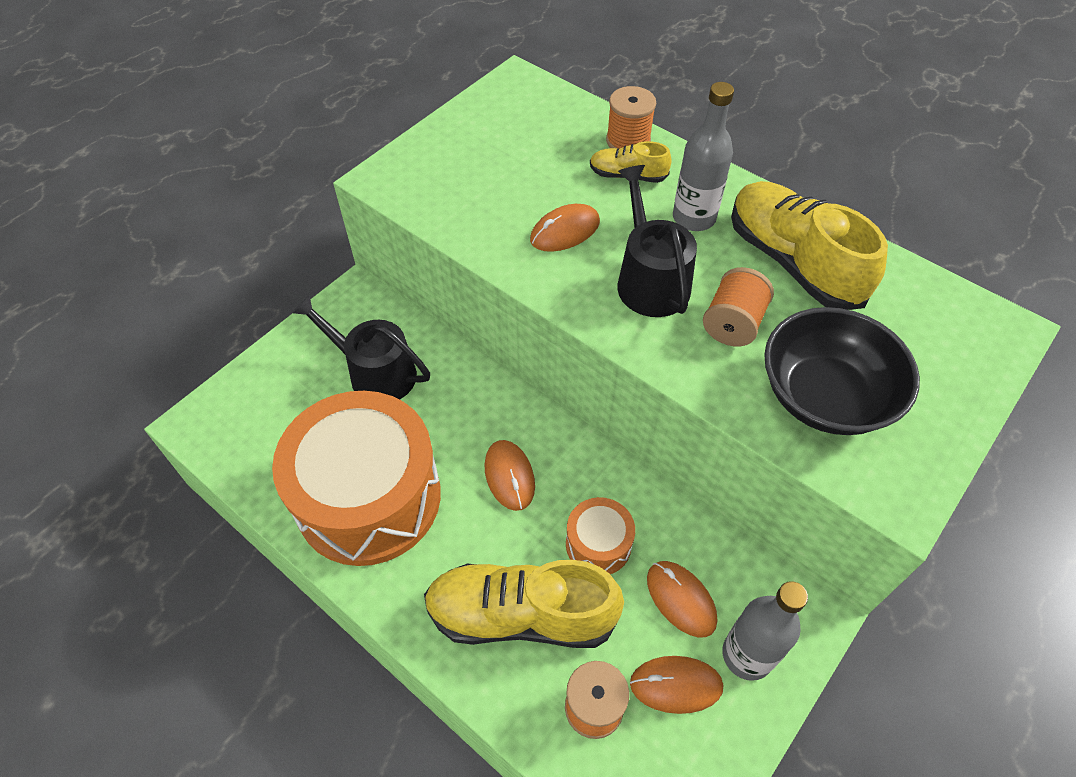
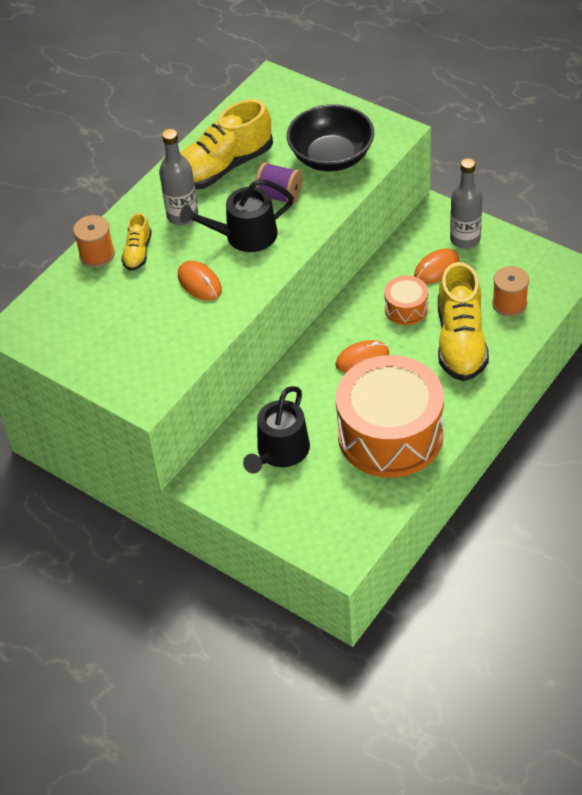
camera: 90 degrees left, 5 degrees down
orange mouse [630,656,723,714] -> none
orange spool [703,267,774,346] -> purple spool [255,162,302,204]

